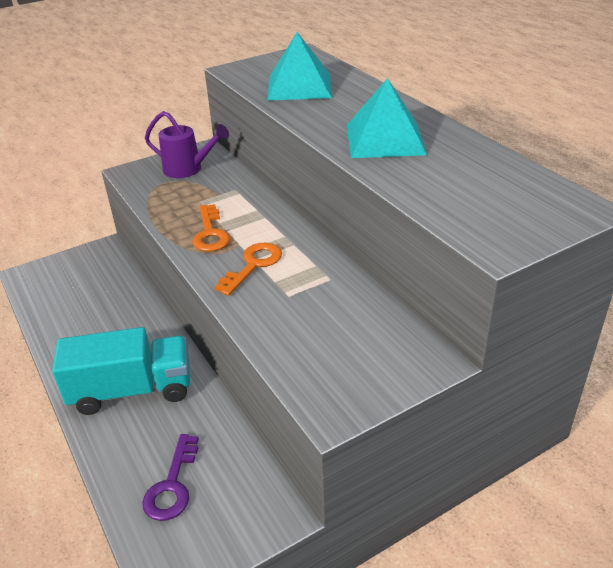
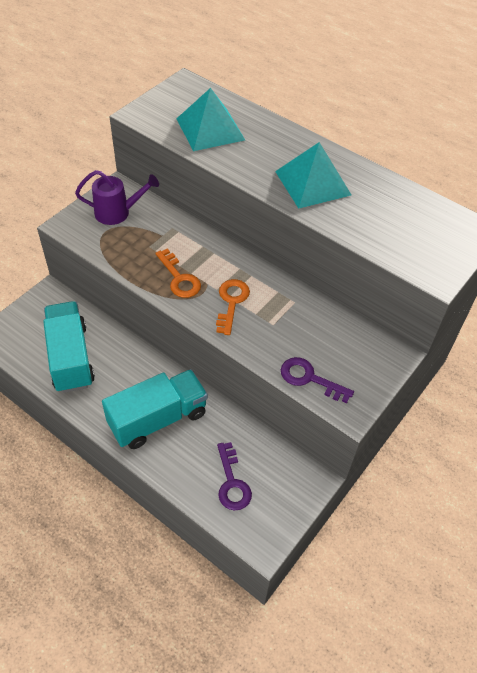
camera: 25 degrees left, 15 degrees up
none -> turquoise truck [43,301,95,393]
none -> purple key [281,357,354,403]

